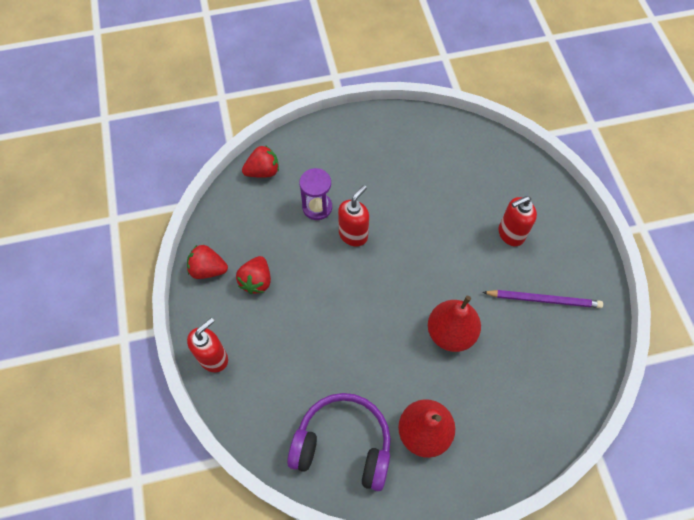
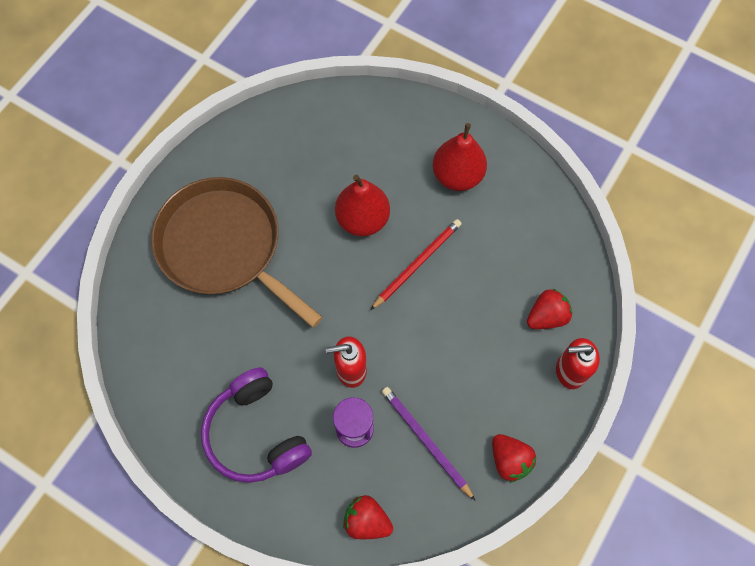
camera: 135 degrees left, 5 degrees up
red strawberry [236,256,271,294] -> red strawberry moved to [527,289,572,329]
purple headphones [287,393,391,491] -> purple headphones moved to [201,367,312,483]
purple pencil [482,290,603,308] -> purple pencil moved to [382,387,476,501]
red soap dispenser [498,196,537,246] -> brown pan [151,177,323,328]
none -> red pencil [370,219,461,310]

